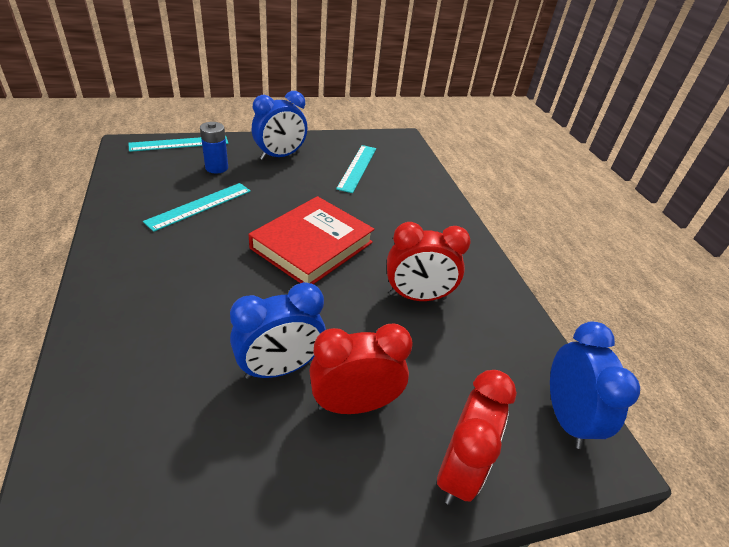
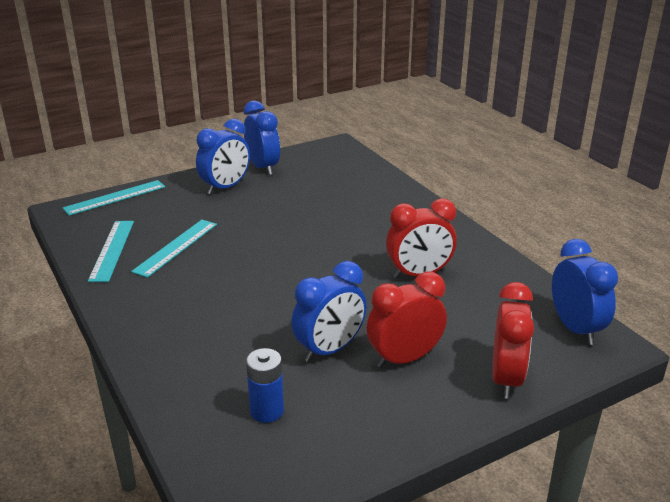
camera: 10 degrees left, 10 degrees down
blue battery [200,122,228,174] -> blue battery moved to [246,348,284,423]
red book [248,196,375,284] -> none
turquoise ruler [336,145,376,193] -> turquoise ruler moved to [88,221,134,282]
none -> blue clock [244,101,280,175]

